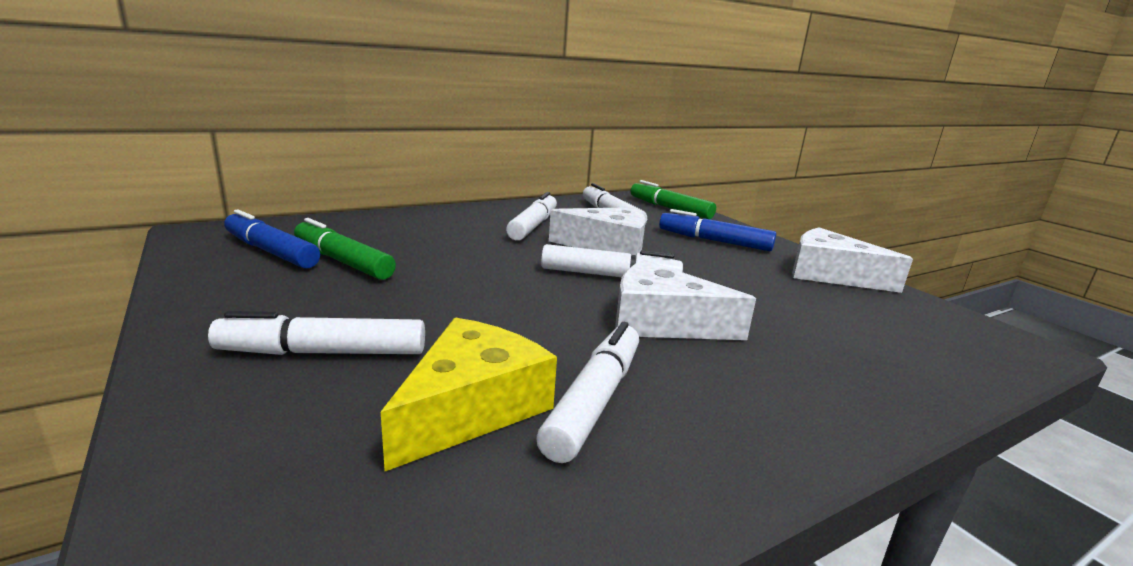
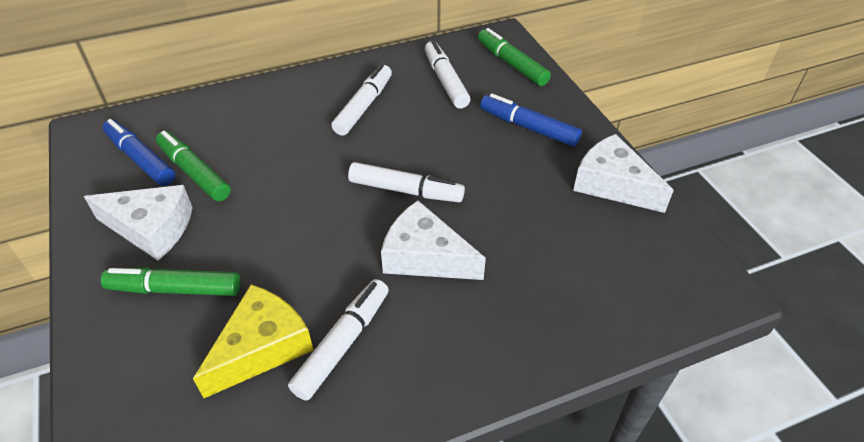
camera: 10 degrees right, 25 degrees up
white marker [208,311,425,355] -> green marker [101,267,241,296]
white cheese [549,207,646,255] -> white cheese moved to [84,185,193,261]

